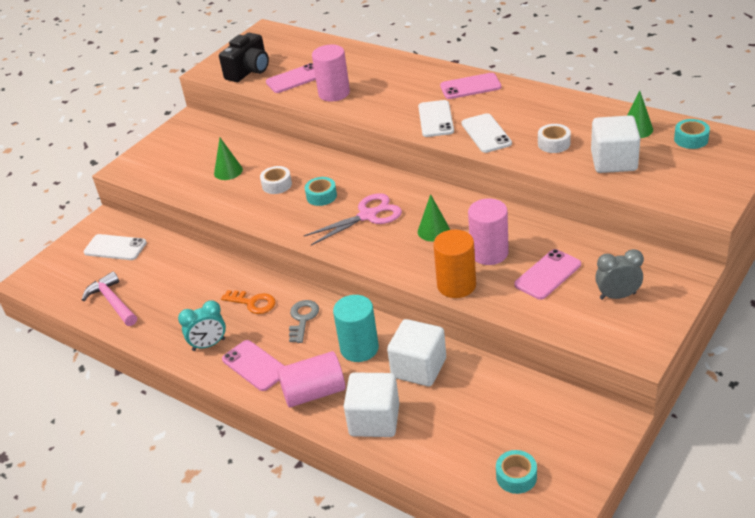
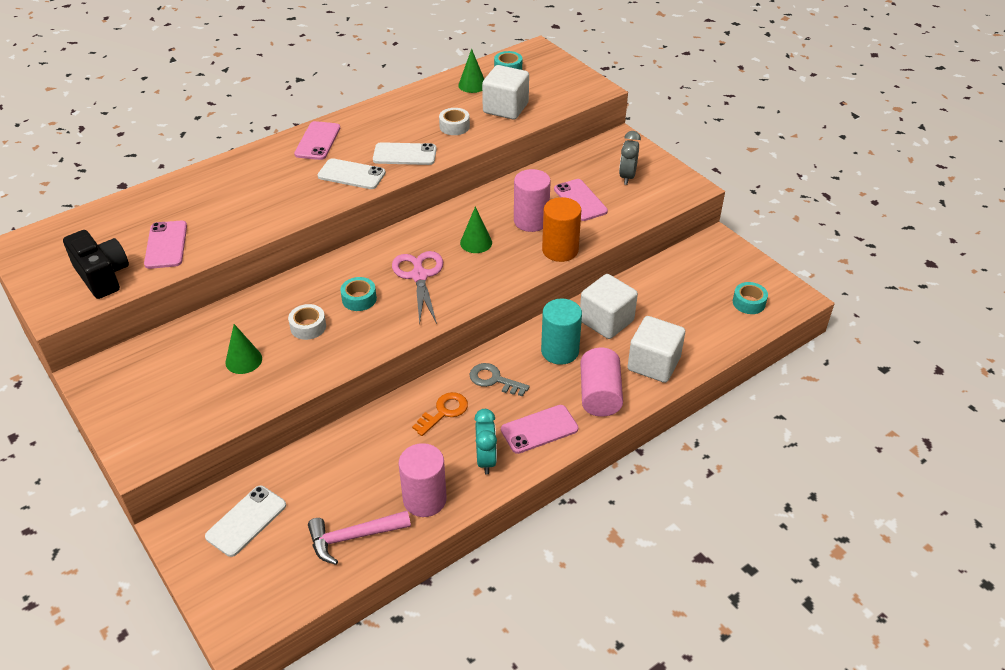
camera: 75 degrees left, 5 degrees up
pink cylinder [312,45,350,102] -> pink cylinder moved to [399,443,447,517]

